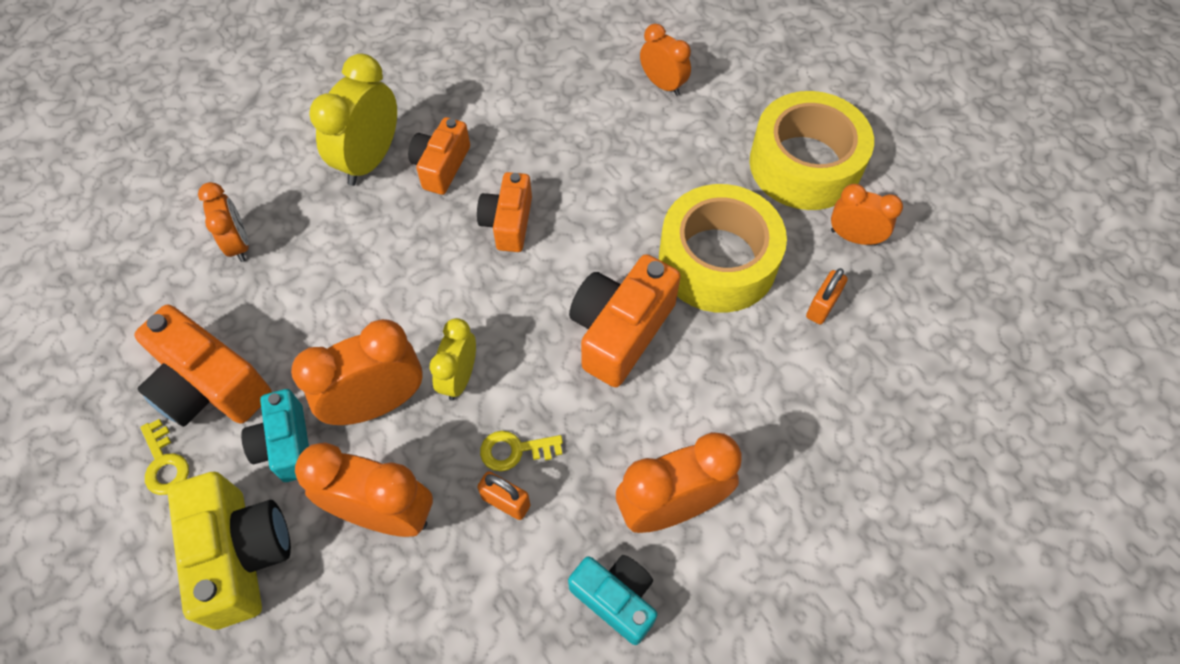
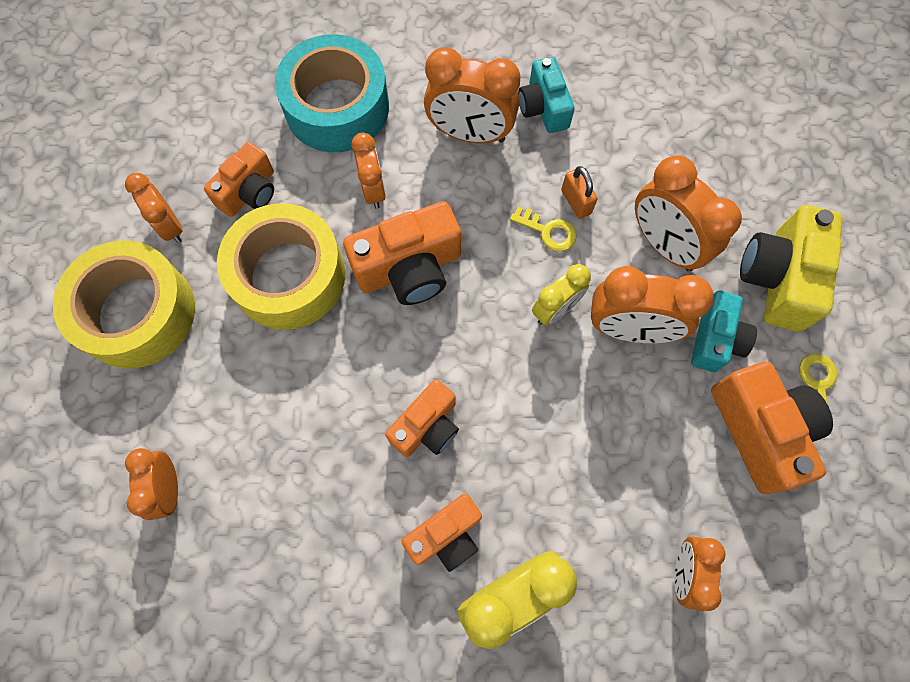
camera: 145 degrees left, 10 degrees up
orange padlock [806,268,848,324] -> orange camera [204,142,274,217]
none -> turquoise tape [275,34,389,152]
none -> orange clock [351,133,386,209]

